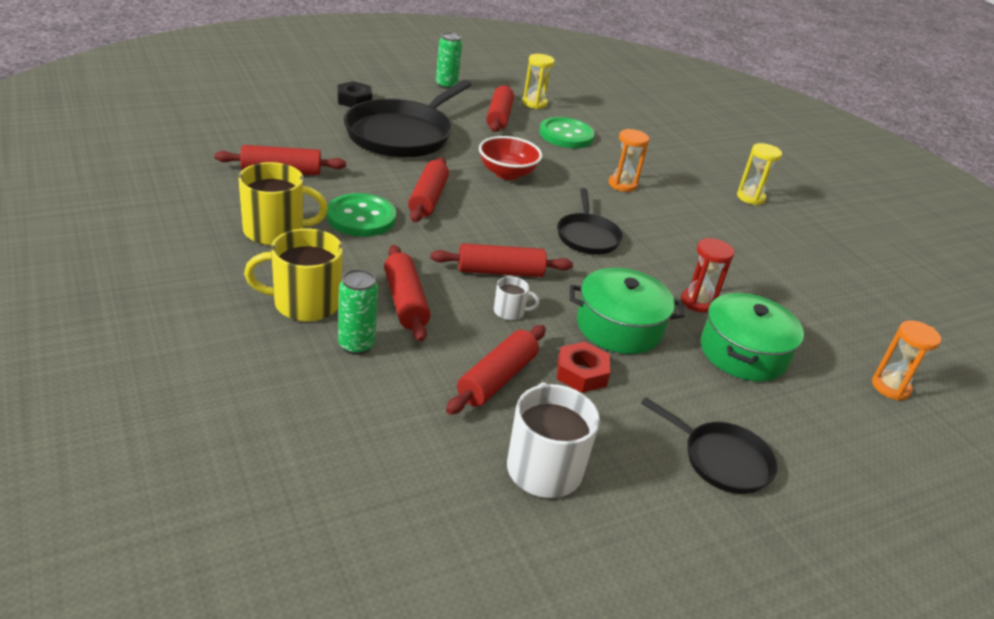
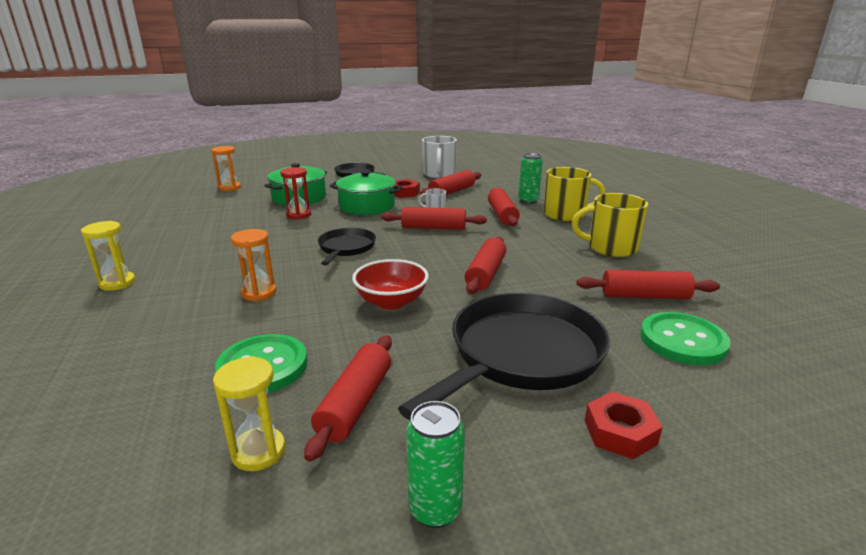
camera: 165 degrees left, 10 degrees down
green button [327,193,396,237] -> green button moved to [641,312,731,365]
black nut [337,81,372,107] -> red nut [585,392,663,459]

